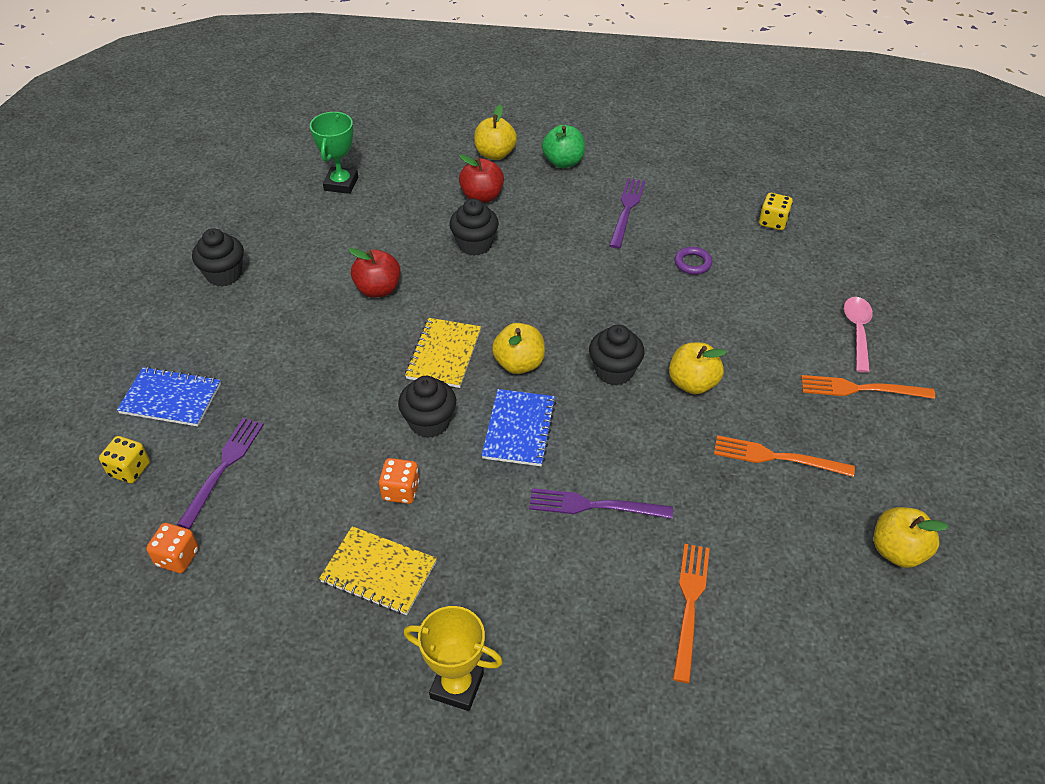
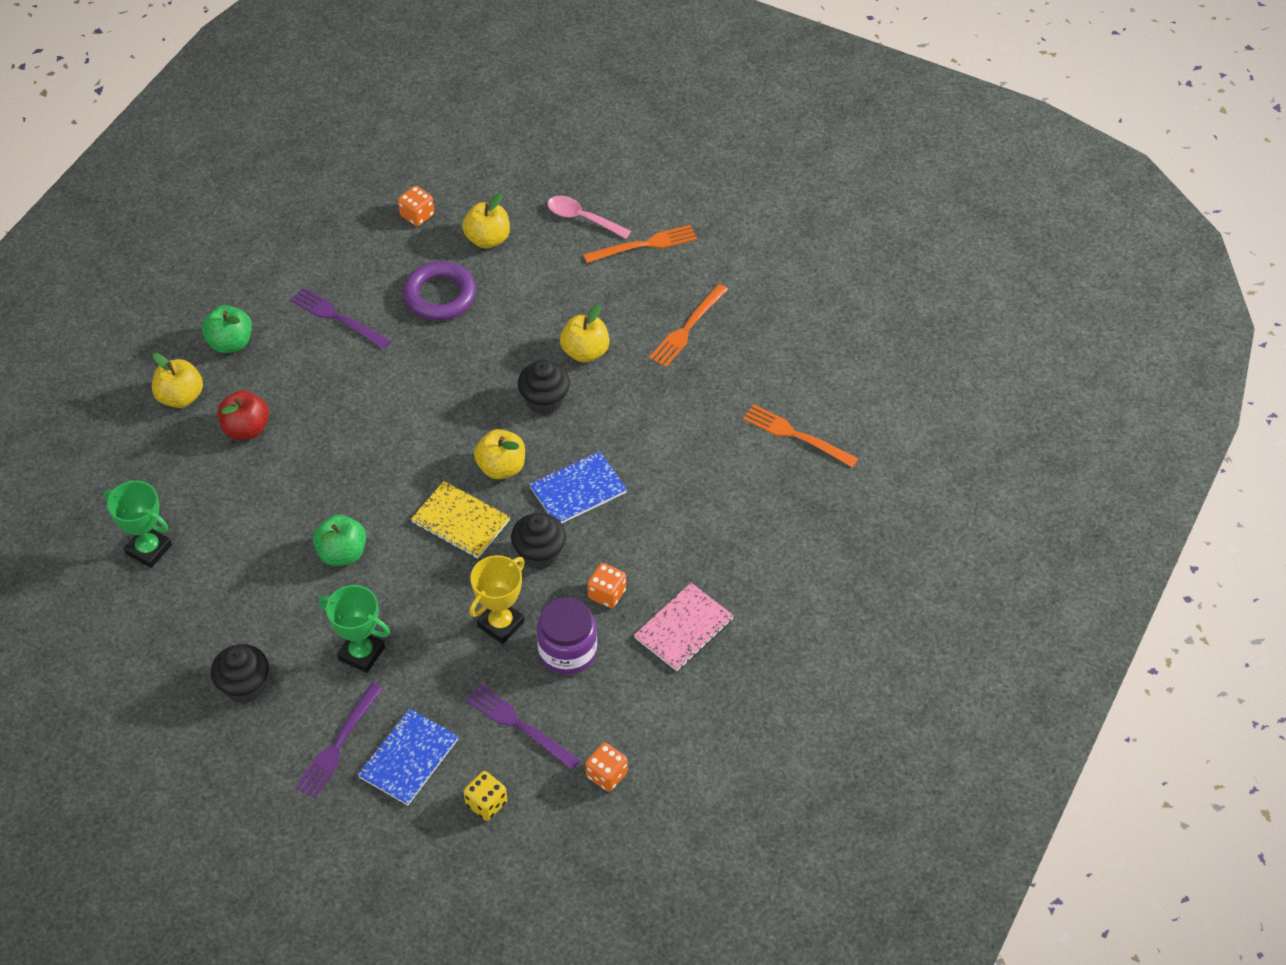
camera: 70 degrees left, 5 degrees up
yellow notebook [319,526,437,615] -> pink notebook [634,583,734,671]
red apple [348,248,400,298] -> green apple [313,515,366,566]
yellow trophy [404,606,503,711] -> yellow trophy moved to [469,555,525,644]
black cupcake [449,199,499,256] -> none
blue notebook [482,389,556,466] -> blue notebook turned 60 degrees counterclockwise [529,451,627,523]
purple fork [529,488,673,519] -> purple fork moved to [295,683,383,798]
purple ring [674,247,712,275] -> purple ring [403,261,476,321], size x1.91
yellow dice [759,193,793,230] -> orange dice [398,186,434,226]
orange fork [801,375,935,399] -> orange fork turned 135 degrees counterclockwise [583,225,697,263]
yellow apple [874,507,948,568] -> yellow apple moved to [462,193,510,249]
none -> green trophy [319,585,390,673]
none -> purple jar [537,597,597,675]

